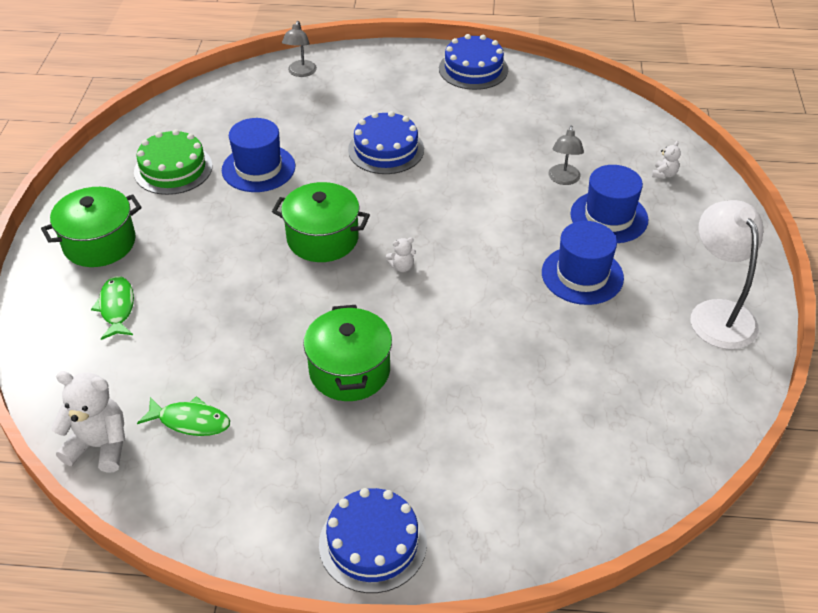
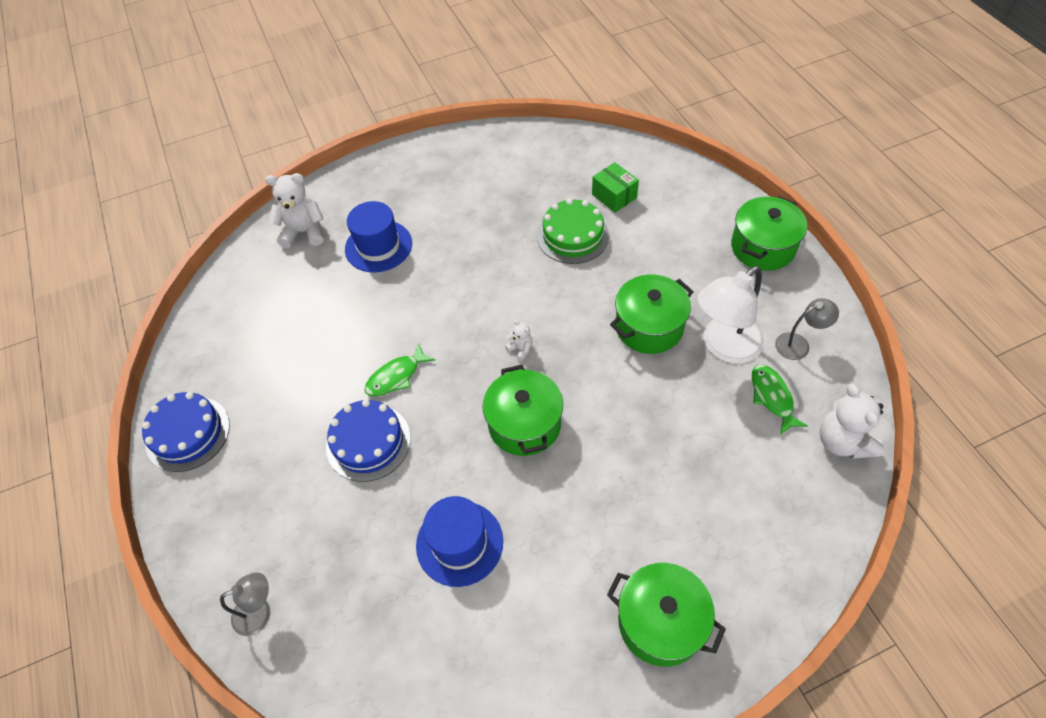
camera: 115 degrees left, 10 degrees up
green fish [91,276,134,340] -> green fish moved to [365,344,435,396]
green cake [134,129,212,195] -> green cake moved to [537,199,609,264]
blue cake [319,488,427,593] -> green pot [731,196,807,271]
blue hat [542,221,624,305] -> none
grey lamp [548,125,584,185] -> grey lamp moved to [775,298,839,360]
white teddy bear [652,141,681,179] -> white teddy bear [265,173,323,248], size x2.07
white lamp [691,200,763,349] -> white lamp moved to [697,266,764,364]
none -> green box [592,162,639,213]

